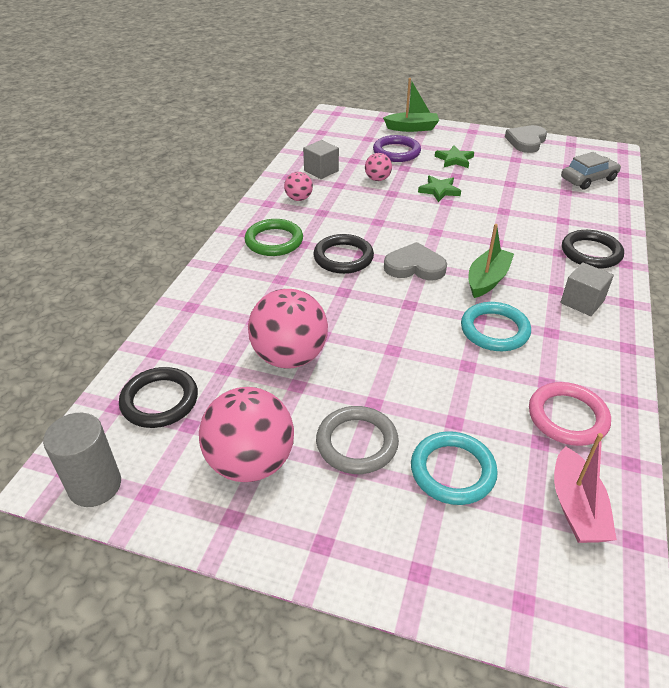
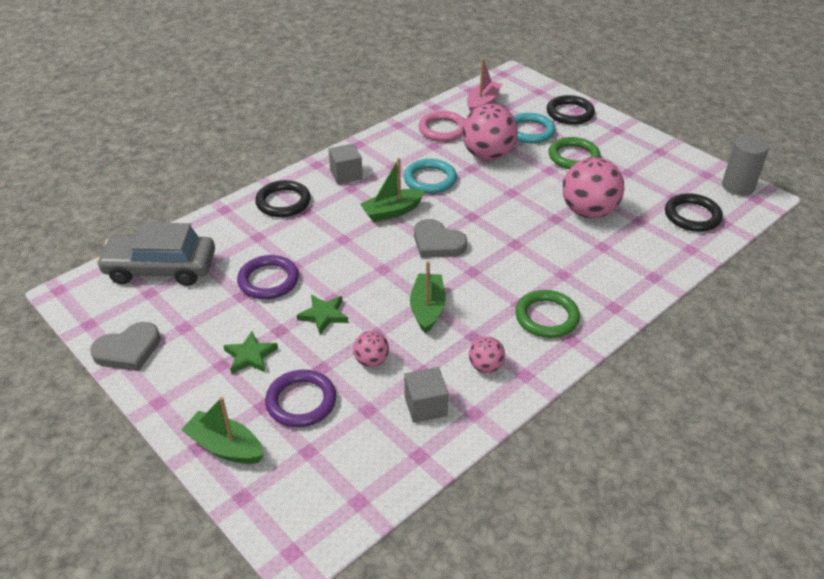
camera: 150 degrees left, 0 degrees up
pink ball [199,387,294,482] -> pink ball moved to [462,104,518,160]
black ring [313,234,374,274] -> black ring moved to [547,95,595,125]
grey ring [316,406,399,474] -> green ring [549,137,600,169]
grey car [561,152,621,190] -> grey car [96,222,215,286], size x1.56
none -> purple ring [237,255,299,299]
none -> green boat [410,261,446,334]

